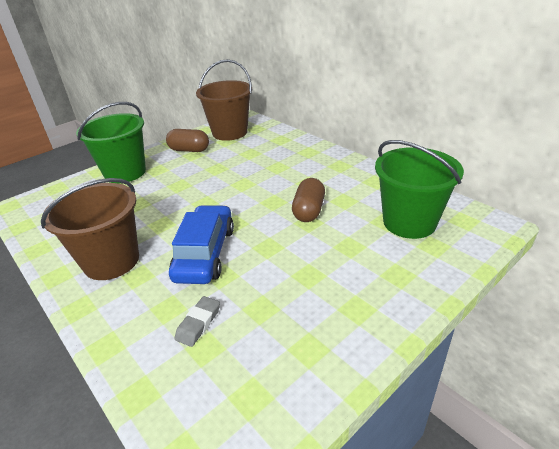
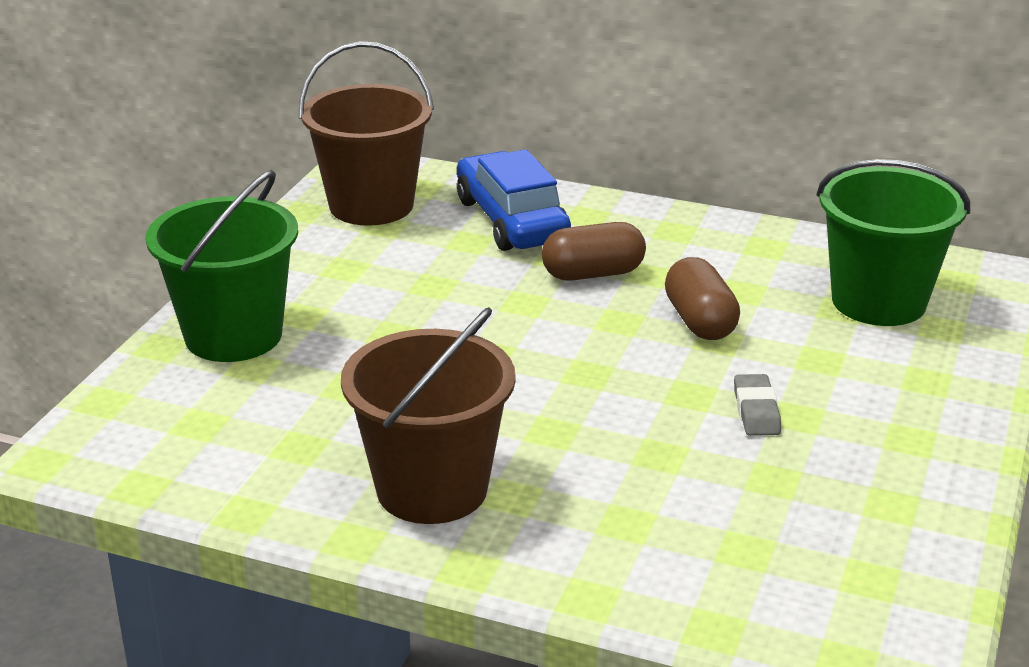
camera: 30 degrees left, 5 degrees down
brown capsule [166,129,209,152] -> brown capsule moved to [542,222,646,281]
blue car [169,205,234,284] -> blue car moved to [457,149,571,251]
grey eraser [175,296,220,347] -> grey eraser moved to [734,374,781,436]

